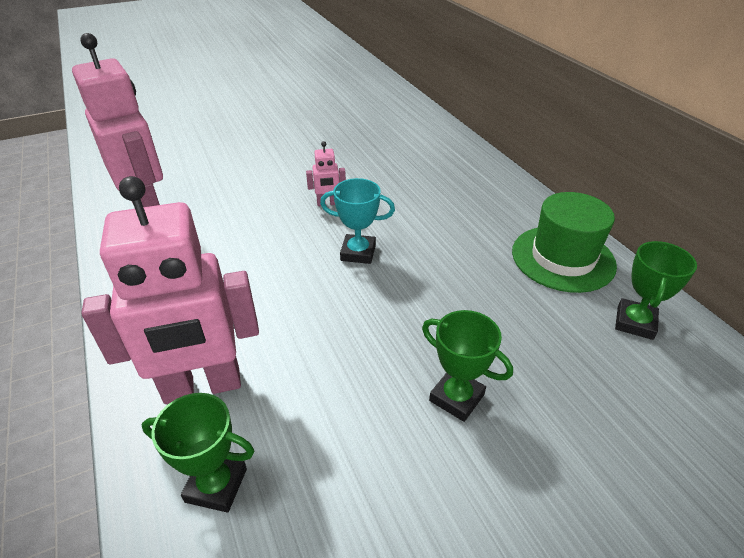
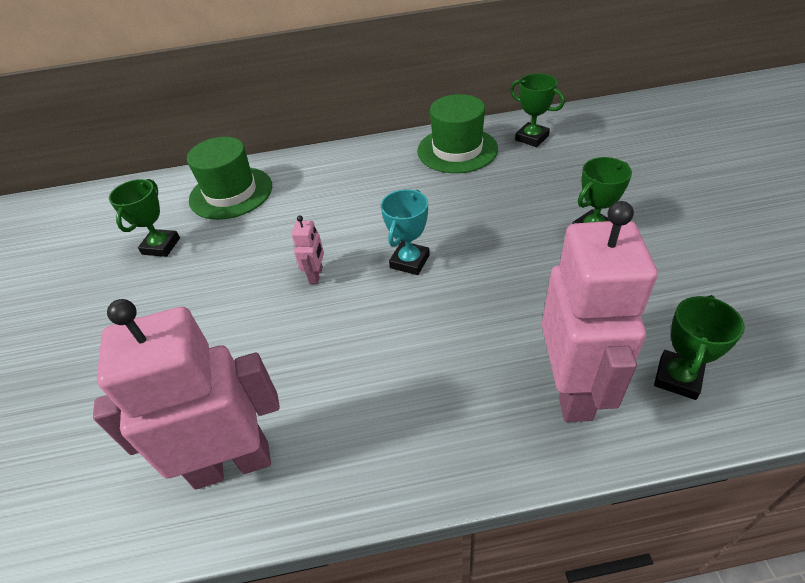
camera: 70 degrees left, 5 degrees up
none -> green trophy [109,179,180,257]
none -> green hat [187,137,272,220]

